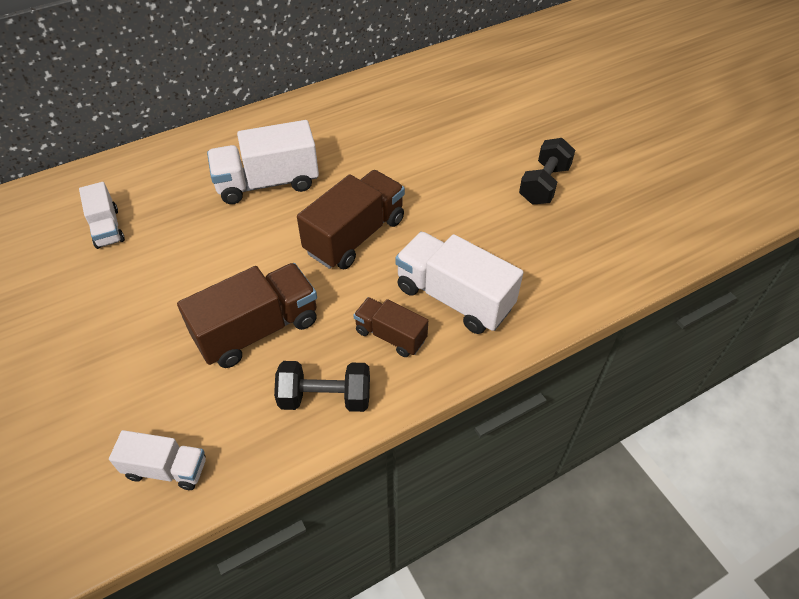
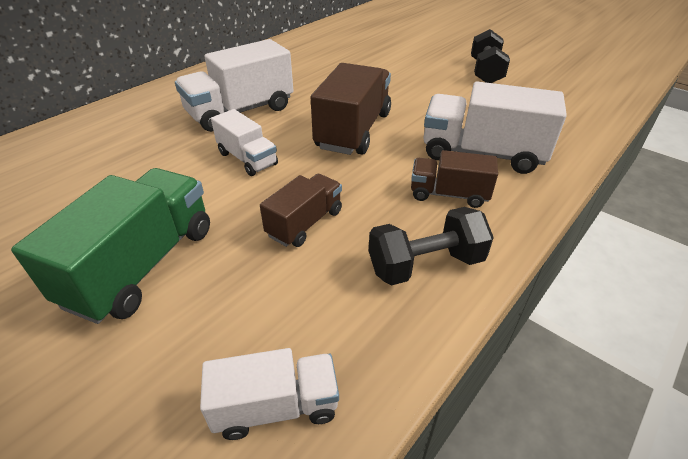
camera: 20 degrees left, 10 degrees down
white truck [79,182,125,249] -> white truck moved to [211,109,278,176]
brown truck [177,263,317,368] -> brown truck [260,174,342,247], size x0.58
none -> green truck [11,168,210,324]

